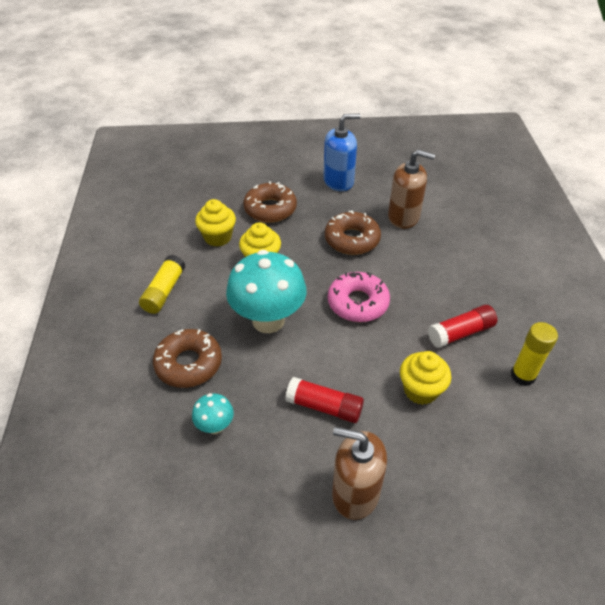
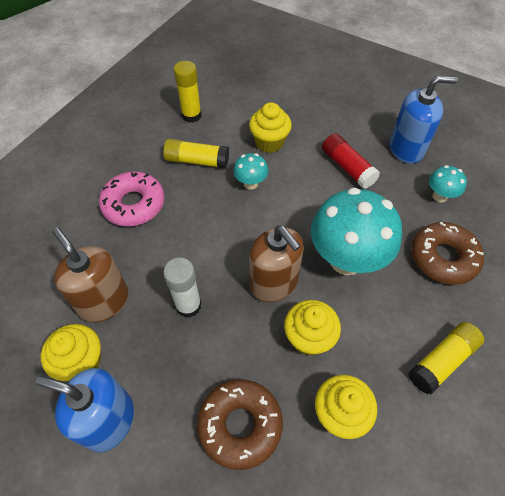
camera: 145 degrees left, 10 degrees up
brown donut [325,211,381,255] -> white glue stick [163,257,202,318]
pink donut [328,272,390,322] -> pink donut moved to [99,171,164,226]
brown soap dispenser [332,427,387,520] -> brown soap dispenser moved to [249,226,304,302]
red glue stick [428,305,497,348] -> yellow glue stick [163,139,229,169]
none -> yellow cupcake [41,324,101,381]
none -> turquoise mushroom [233,153,269,190]
none -> blue soap dispenser [390,76,458,164]

